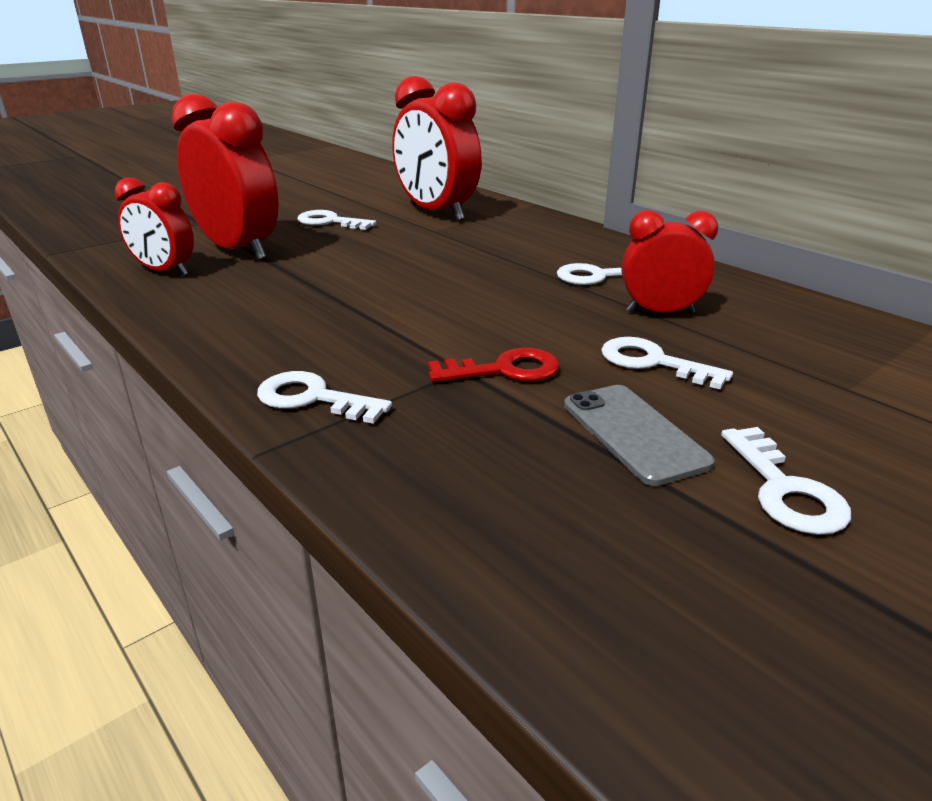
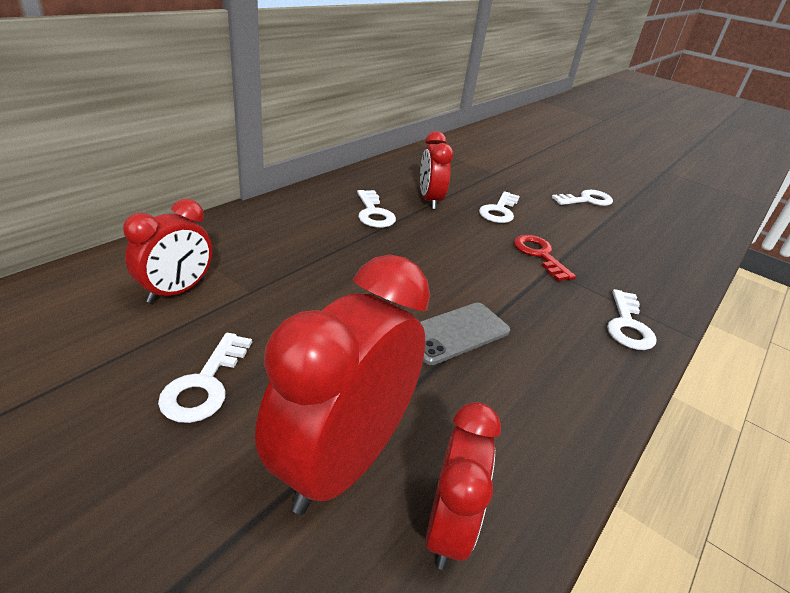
camera: 105 degrees left, 5 degrees up
red clock [392,76,482,221] -> red clock [123,199,212,303], size x0.59
grey phone [564,385,715,486] -> grey phone moved to [420,303,510,365]

